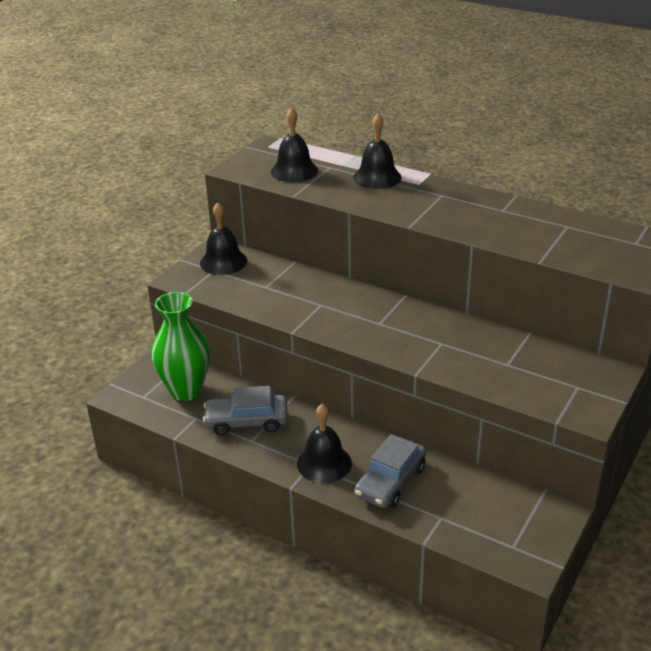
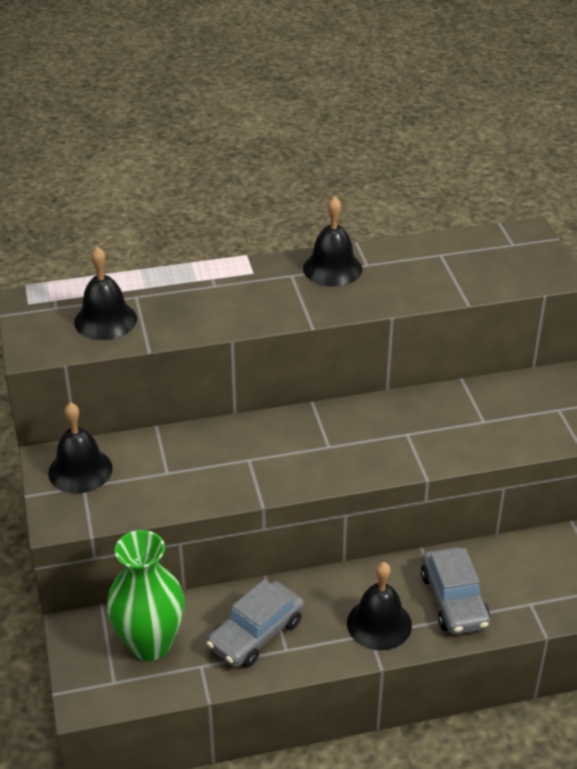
camera: 45 degrees left, 5 degrees up
black bell [353,113,402,189] -> black bell moved to [303,196,362,287]

